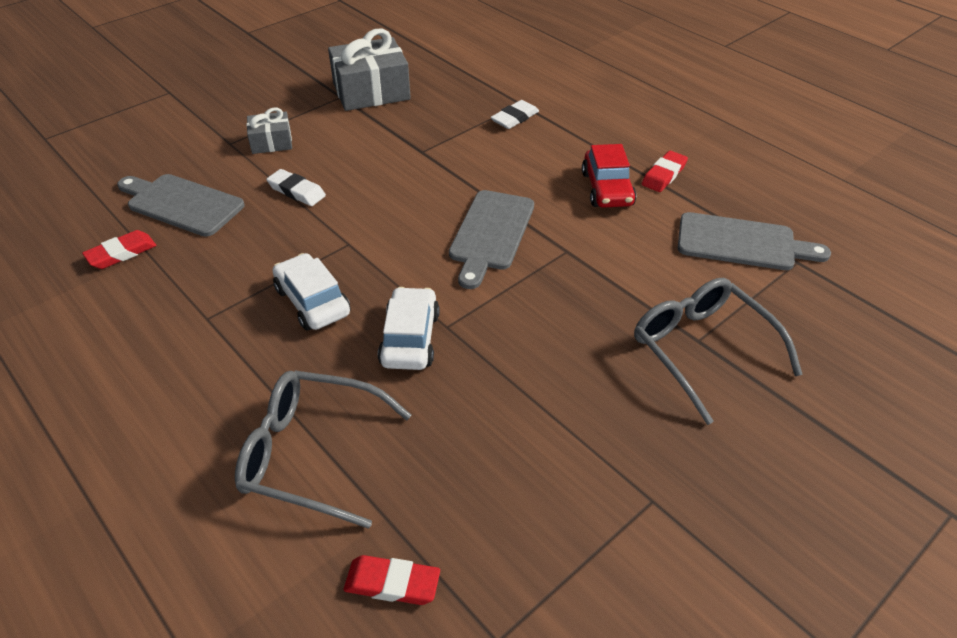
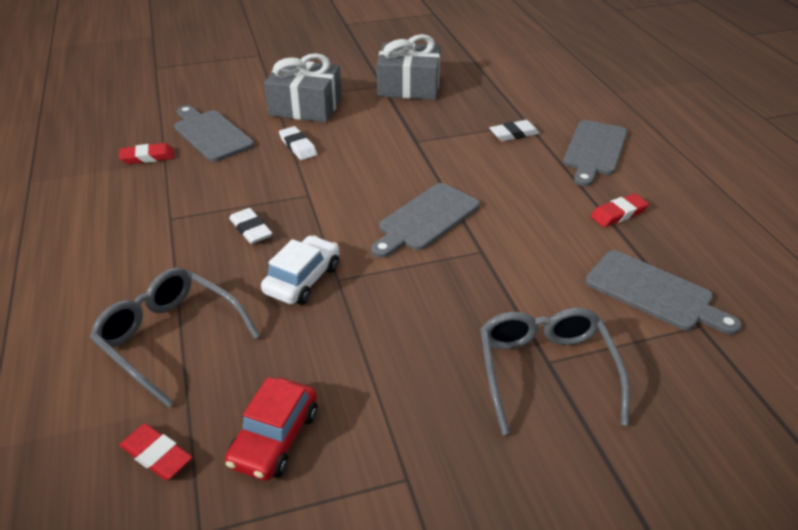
camera: 25 degrees right, 5 degrees down
grey gift [246,107,292,154] -> grey gift [264,53,342,122], size x1.84
white car [273,253,351,331] -> white eraser [229,208,273,244]
red car [582,144,636,208] -> red car moved to [225,377,318,481]
none -> grey cutting board [563,120,627,186]

